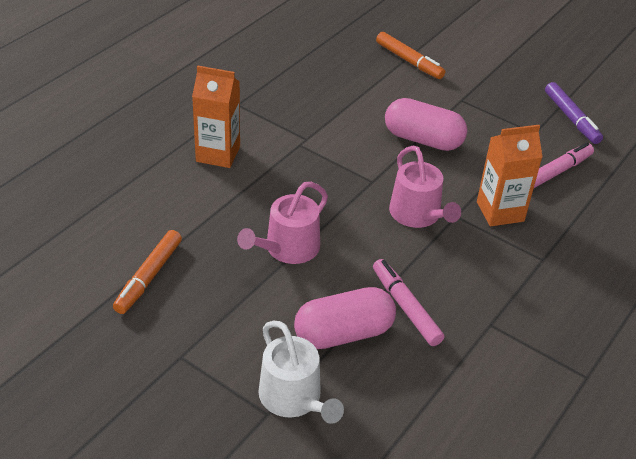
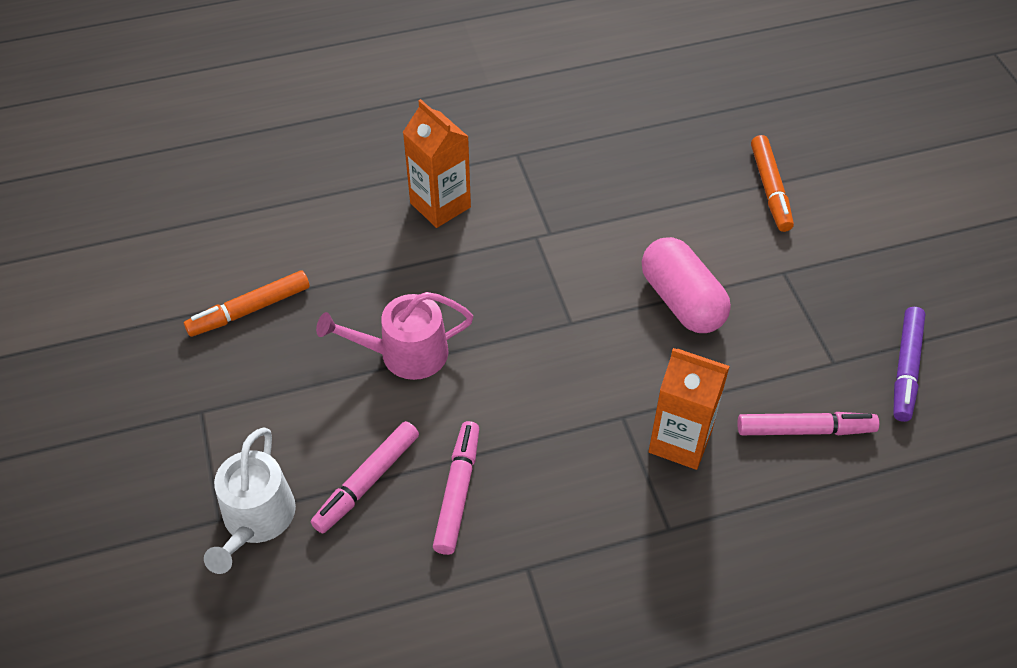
camera: 40 degrees right, 10 degrees up
pink capsule [294,287,396,349] -> pink marker [311,421,419,534]
pink watering can [389,145,461,228] -> none

